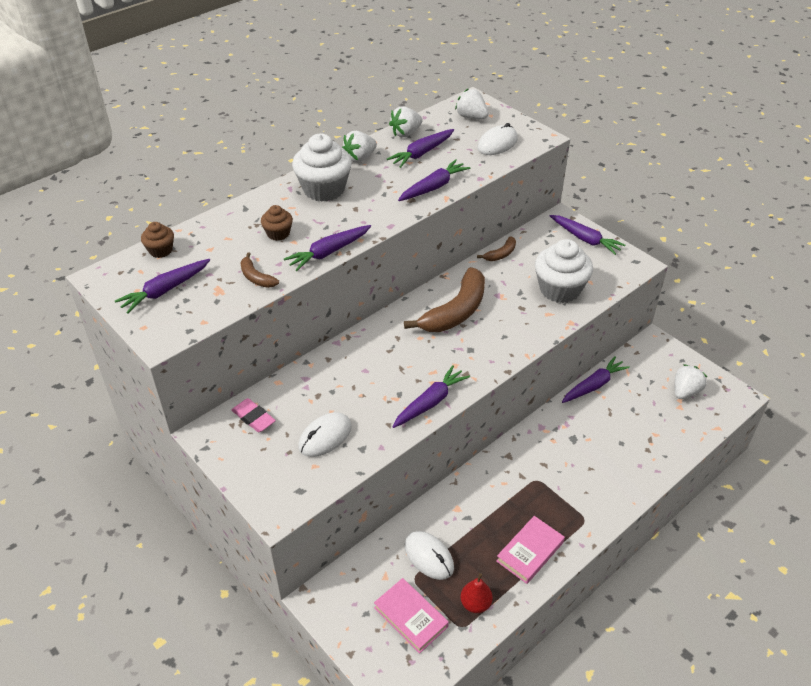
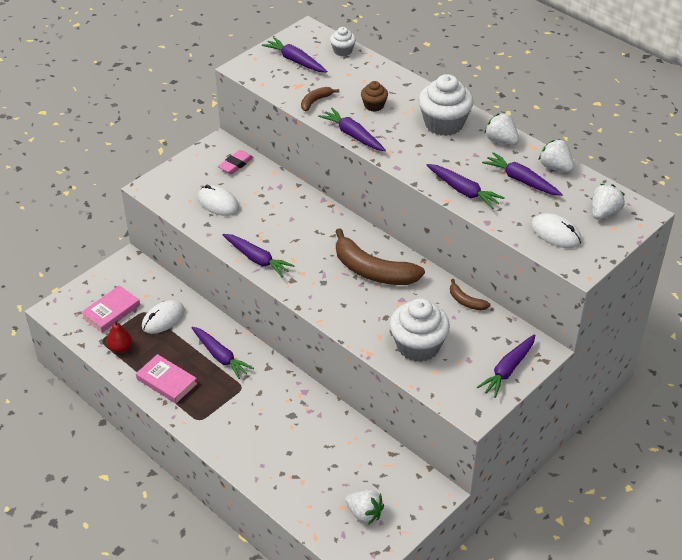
camera: 85 degrees right, 0 degrees up
brown cupcake [141,222,174,258] -> white cupcake [330,27,356,56]
purple carrot [562,356,630,403] -> purple carrot moved to [191,327,254,379]

